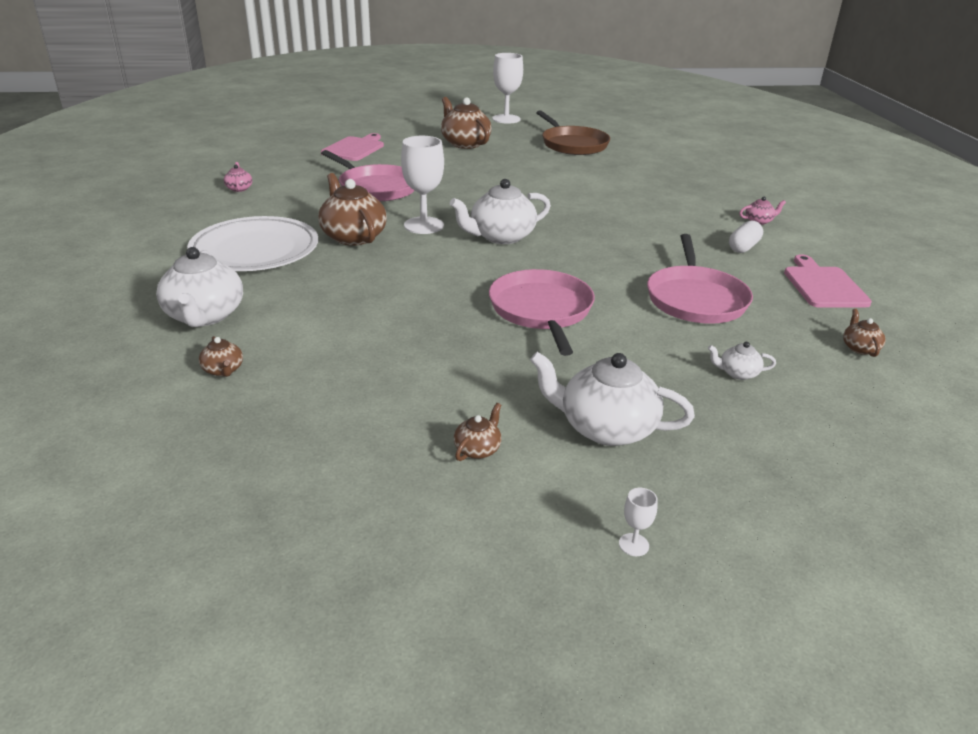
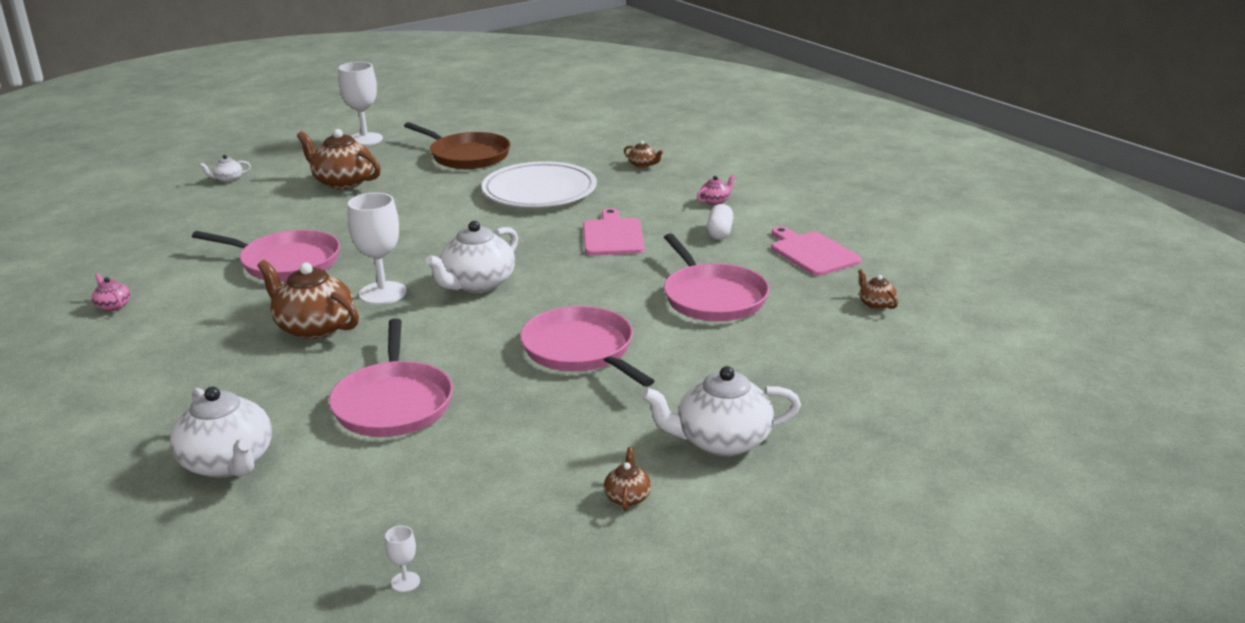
camera: 25 degrees left, 5 degrees down
white plate [187,216,318,271] -> white plate moved to [482,161,597,207]
brown teapot [199,336,243,377] -> brown teapot moved to [624,141,663,168]
pink cutting board [321,133,384,161] -> pink cutting board moved to [583,208,644,255]
white goblet [619,488,658,556] -> white goblet moved to [385,526,420,592]
white teapot [708,342,776,380] -> white teapot moved to [199,155,251,182]
none -> pink pan [329,318,453,437]

